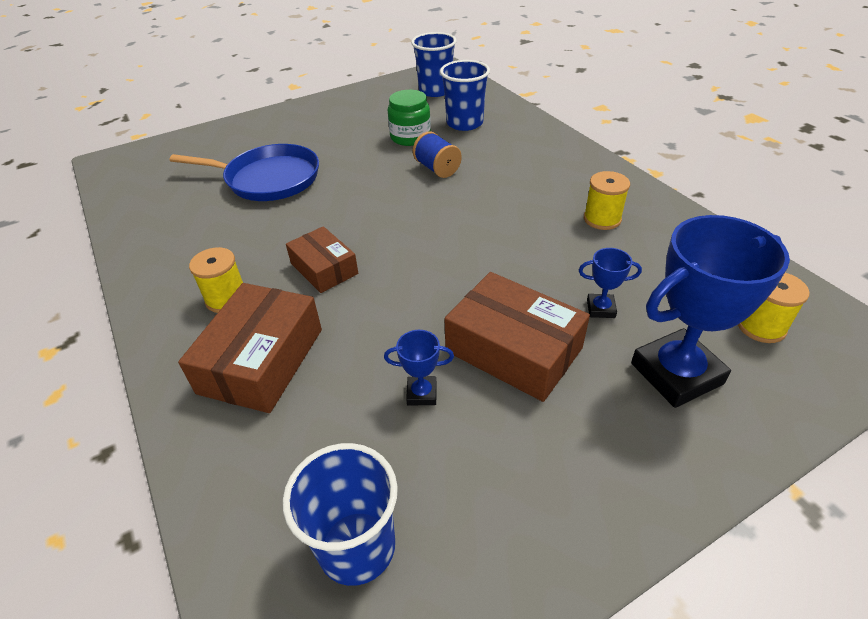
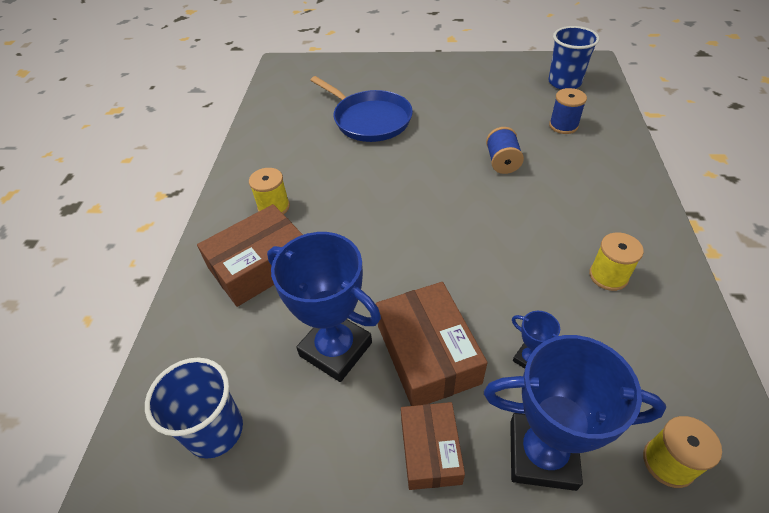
camera: 35 degrees right, 5 degrees up
brown box [286,226,358,293] -> brown box moved to [401,402,465,490]
blue trophy [384,330,454,406] -> blue trophy [267,232,381,382], size x2.24
green jar [388,90,431,146] -> none
blue cup [440,60,490,131] -> blue spool [549,88,587,134]

